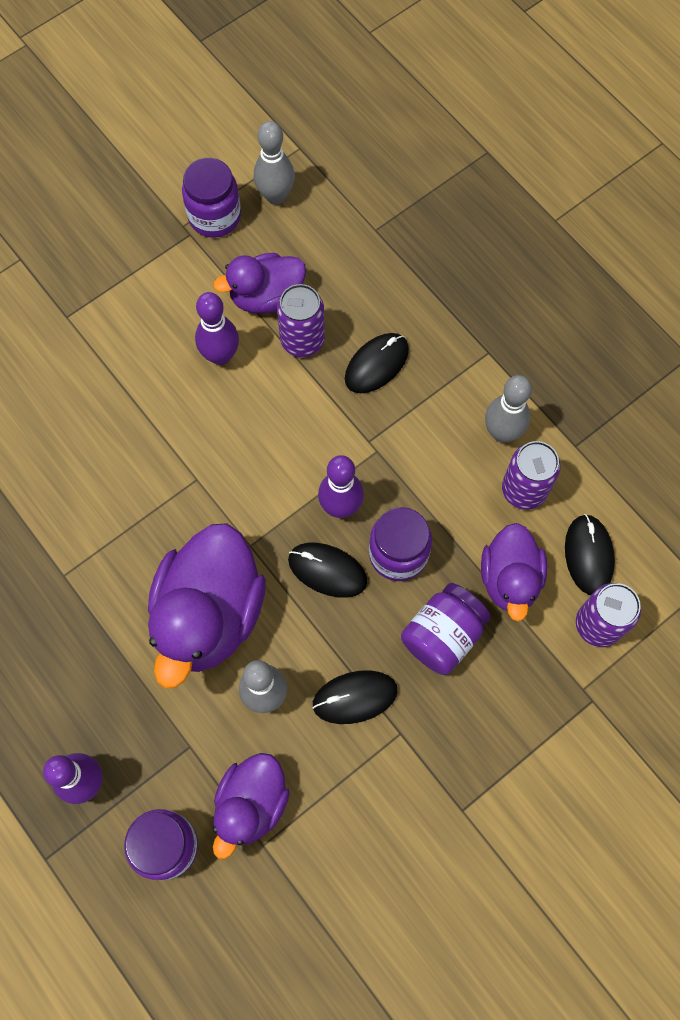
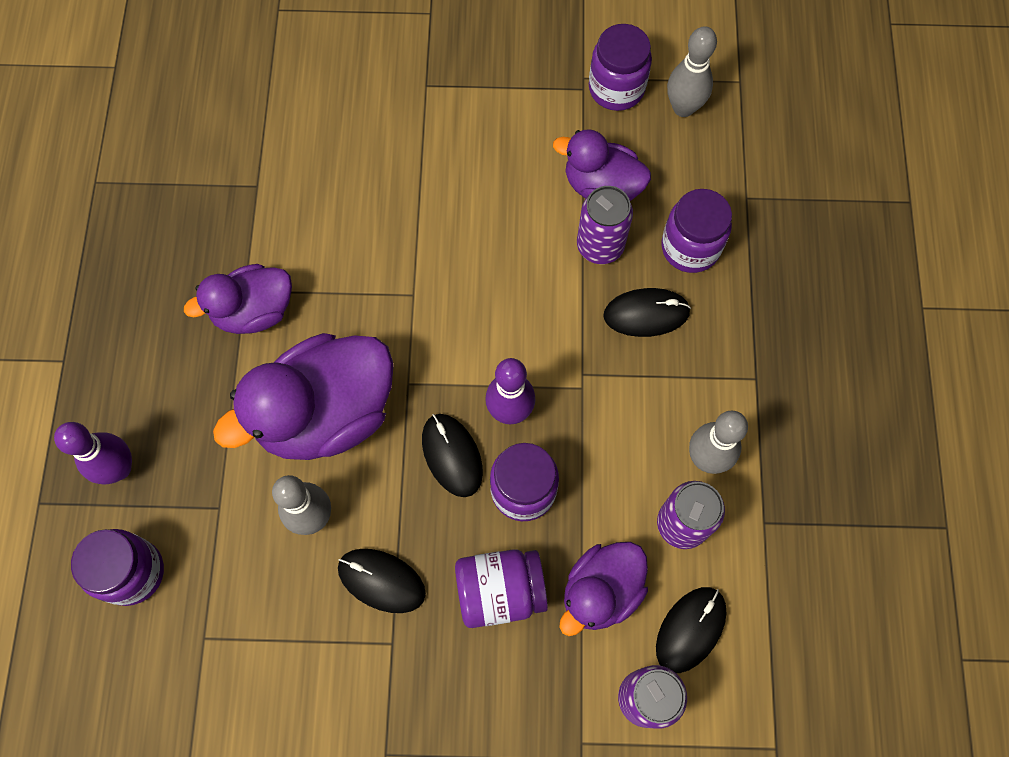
camera: 40 degrees right, 0 degrees up
purple bowling pin [195,292,239,365] -> none
purple duck [213,753,290,859] -> purple duck moved to [184,264,292,334]
none -> purple jar [661,189,732,273]

